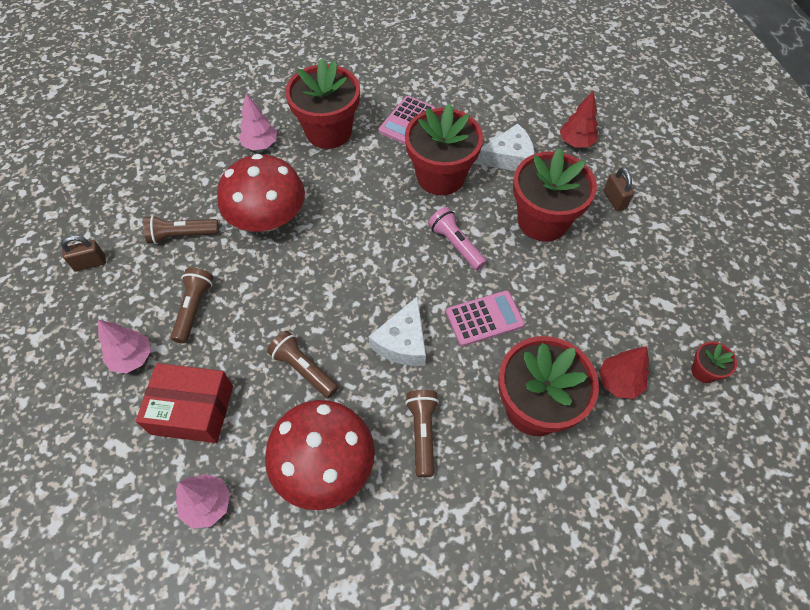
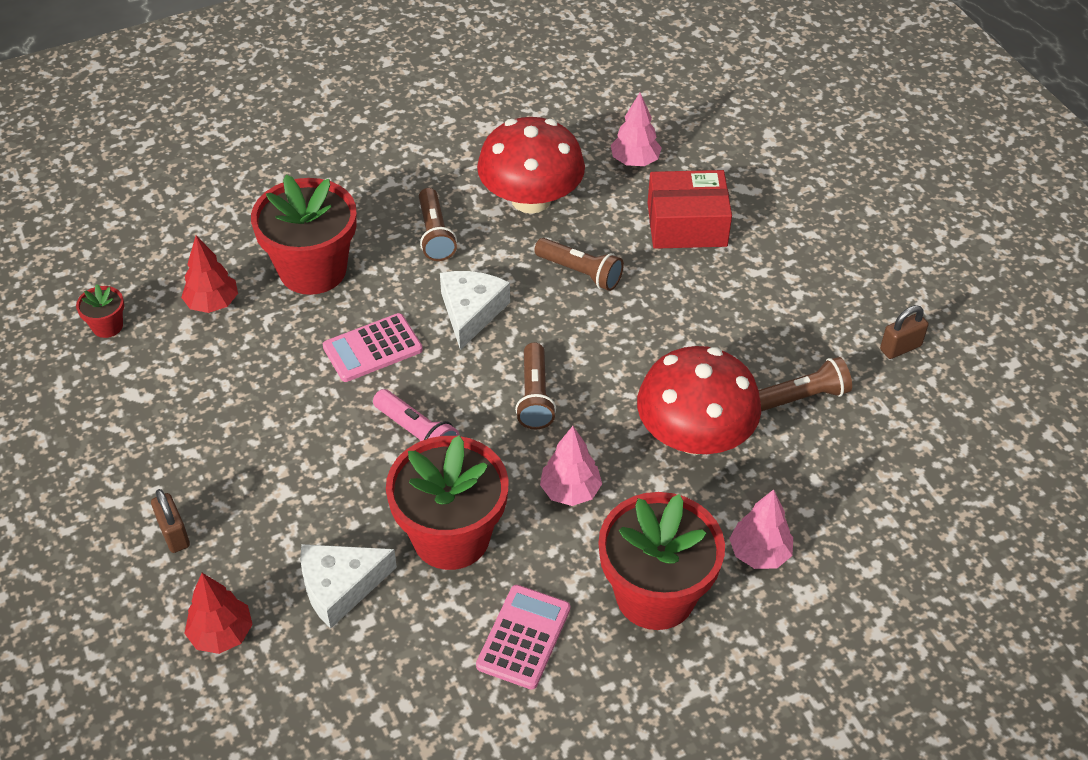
camera: 170 degrees right, 10 degrees down
pink tree [98,320,151,373] -> pink tree moved to [540,426,602,506]
brown flashlight [171,268,213,344] -> brown flashlight moved to [515,342,556,429]
red flower pot [513,148,597,242] -> none

